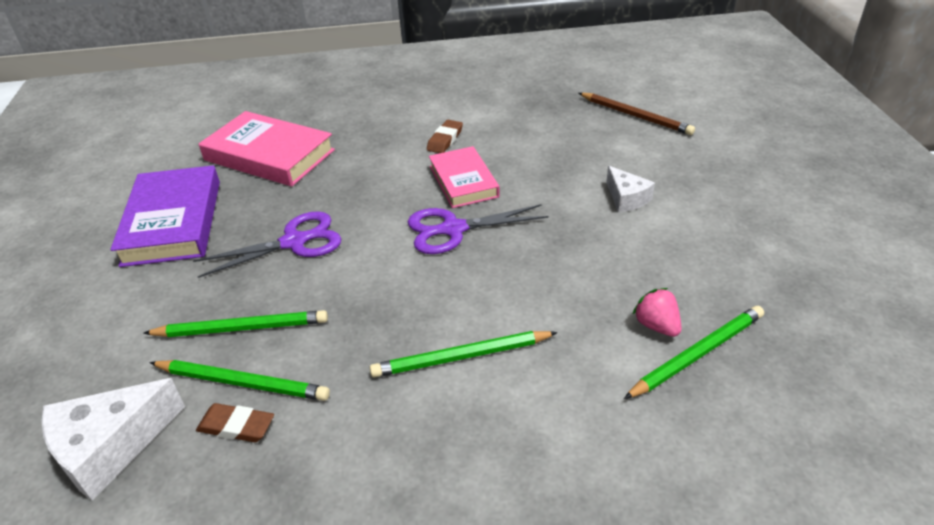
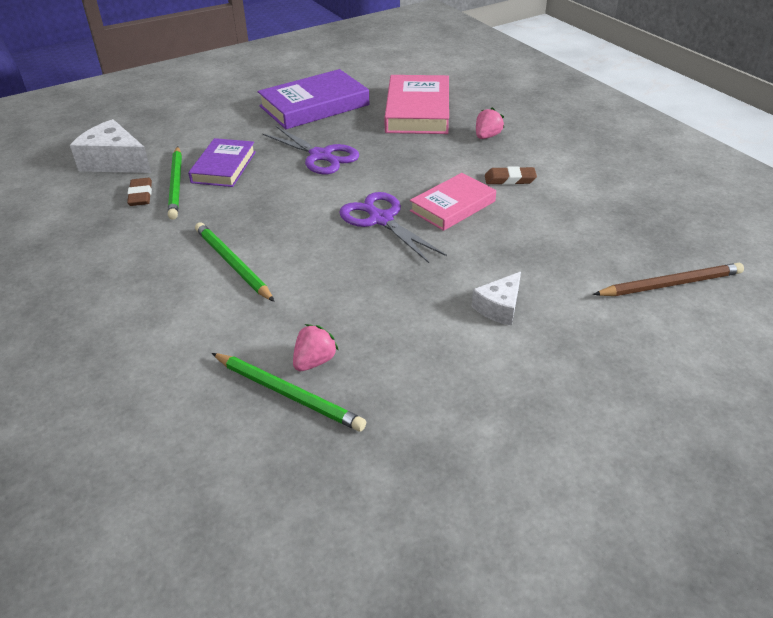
camera: 65 degrees right, 0 degrees up
green pencil [143,310,328,337] -> purple book [188,138,256,187]
brown pencil [579,93,695,135] -> brown pencil turned 120 degrees counterclockwise [593,263,744,296]
none -> pink strawberry [476,107,504,139]

